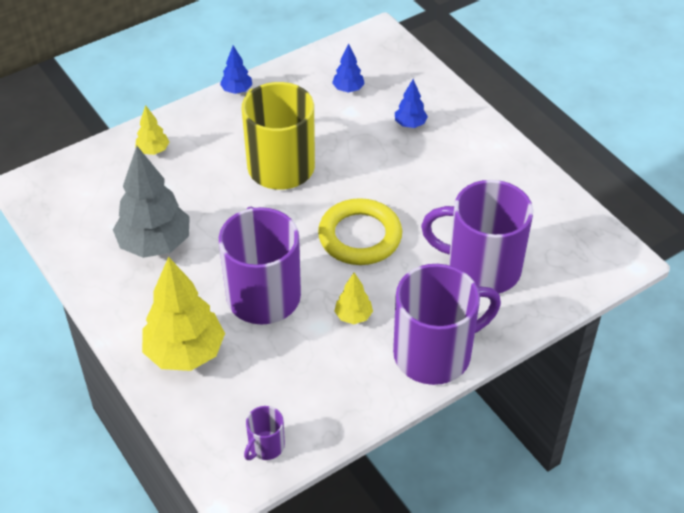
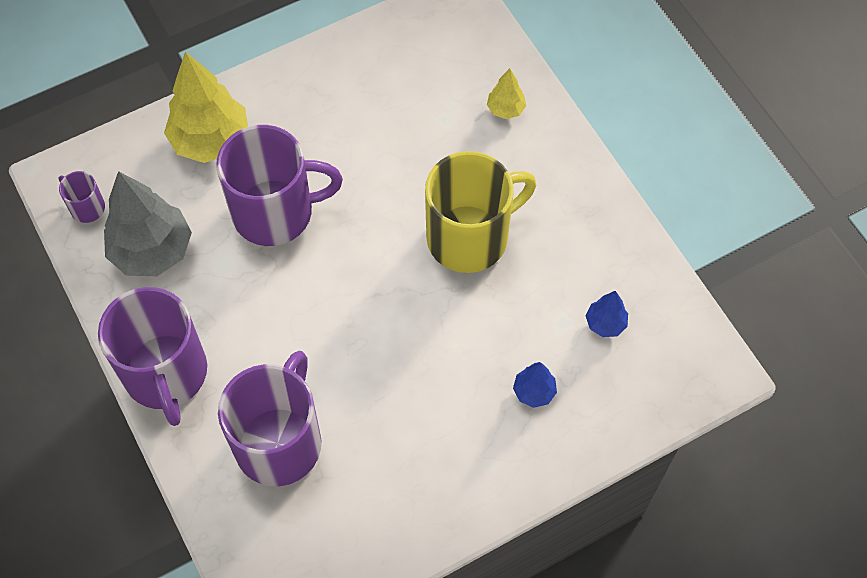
camera: 95 degrees right, 15 degrees up
grey tree [113,146,190,258] -> grey tree moved to [104,171,192,276]
blue tree [220,45,252,94] -> none
yellow ring [318,198,402,265] -> none
yellow tree [334,272,373,324] -> none

